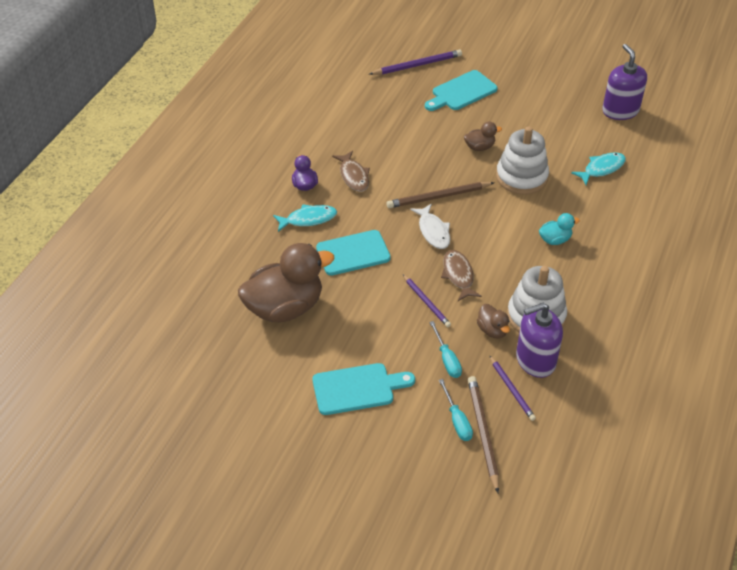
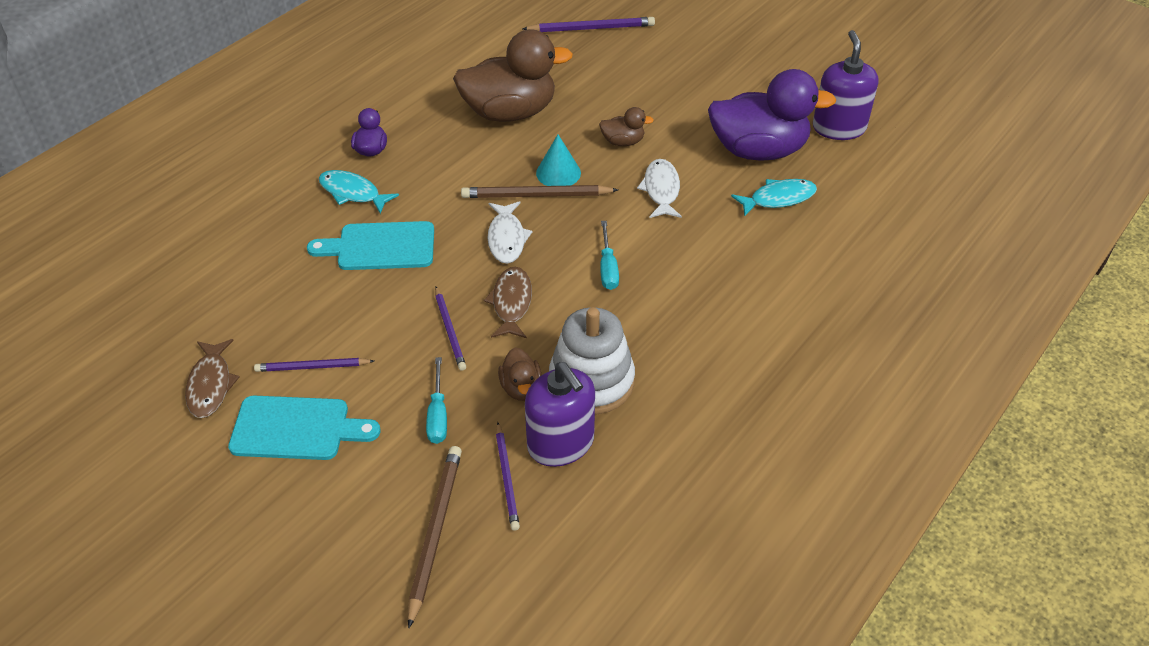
camera: 15 degrees right, 0 degrees up
brown duck [238,243,334,322] -> brown duck moved to [453,29,573,122]
turquoise fish [273,204,337,232] -> turquoise fish turned 150 degrees counterclockwise [319,170,399,214]
brown fish [332,151,370,192] -> brown fish moved to [185,339,240,418]
turquoise cutting board [425,70,498,111] -> none
turquoise screwdriver [439,379,473,441] -> turquoise screwdriver moved to [600,221,619,290]
white stacking toy [496,126,549,195] -> white fish [637,159,682,218]
purple soap dispenser [516,303,563,378] -> purple soap dispenser turned 120 degrees counterclockwise [525,362,595,467]
turquoise duck [539,213,580,245] -> none
none -> purple pencil [254,358,374,372]
none -> turquoise cone [536,134,581,186]
none -> purple duck [708,69,837,161]

